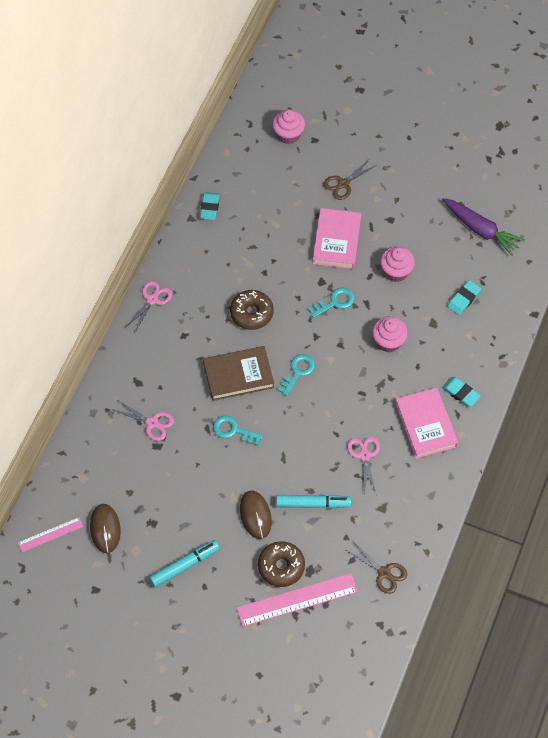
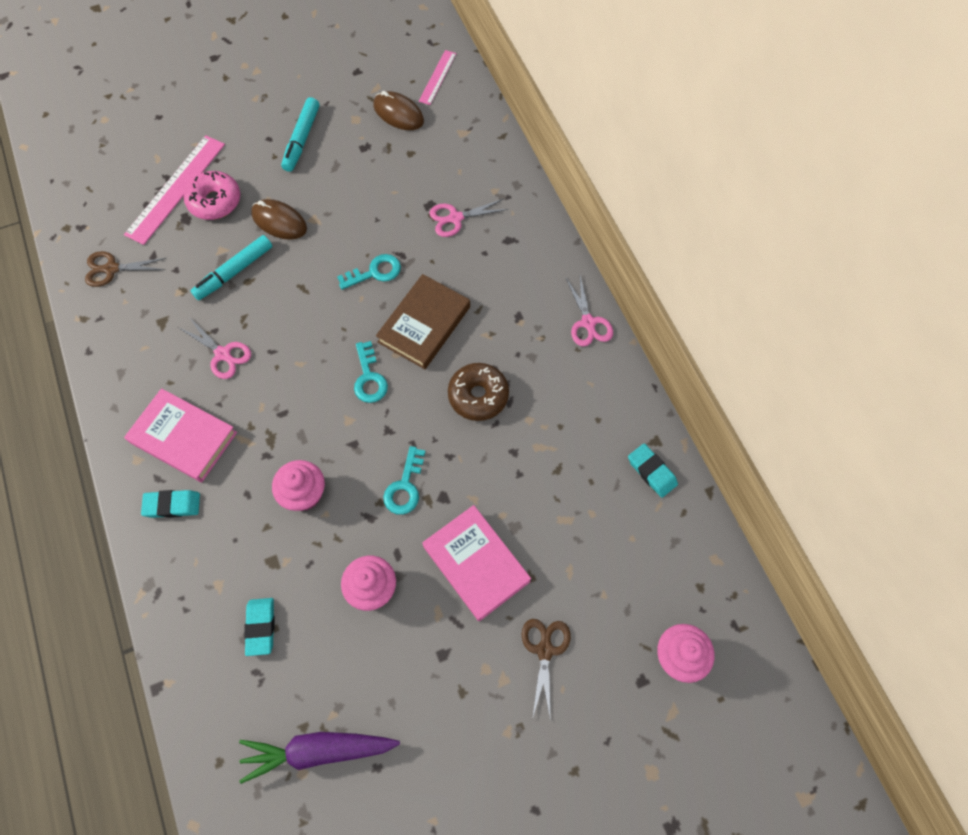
camera: 135 degrees right, 5 degrees up
brown donut [258,541,305,587] -> pink donut [184,171,240,220]

